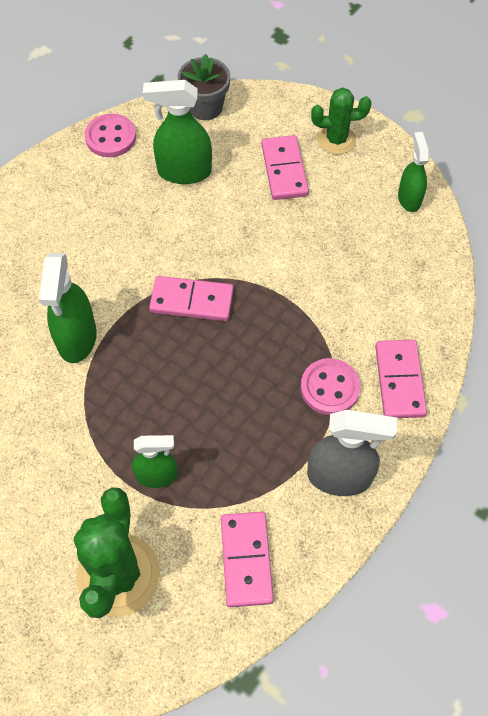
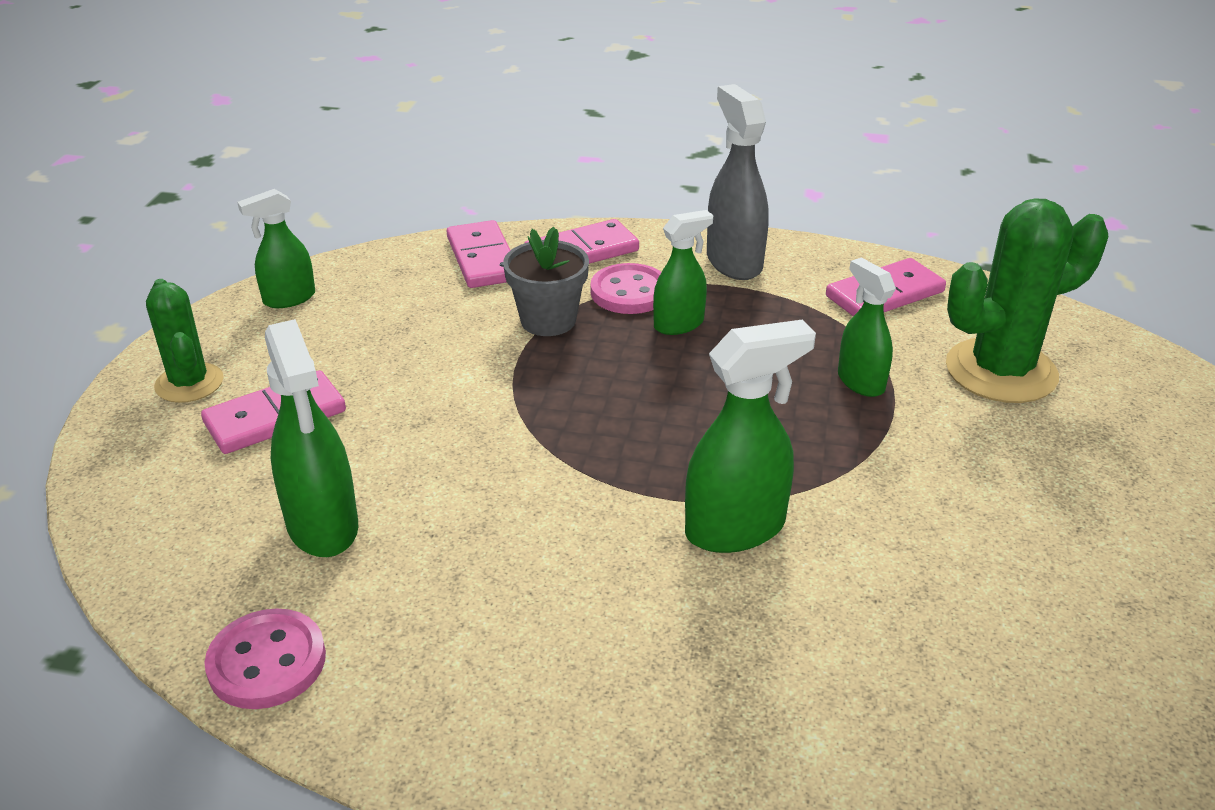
camera: 115 degrees left, 25 degrees down
pink domino [149,276,234,321] -> pink domino moved to [447,220,510,288]
grey flower pot [178,54,230,120] -> grey flower pot moved to [503,227,589,336]
none -> green spray bottle [653,210,713,335]

